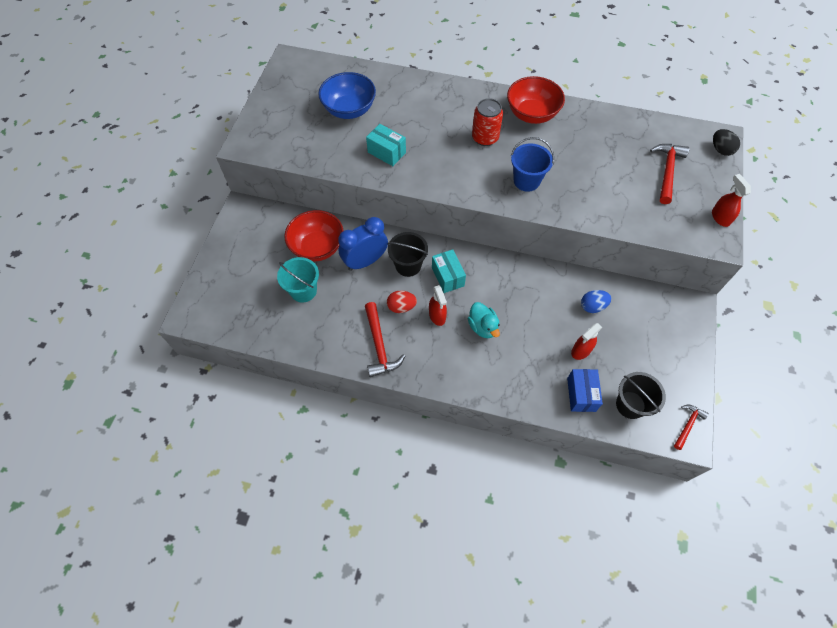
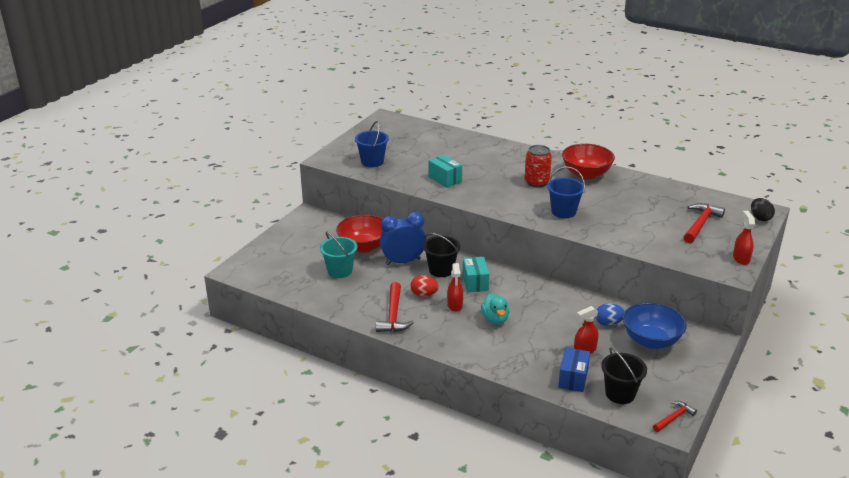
camera: 15 degrees right, 30 degrees down
blue bowl [318,72,376,119] -> blue bowl moved to [623,302,687,349]
none -> blue bucket [355,121,389,167]

